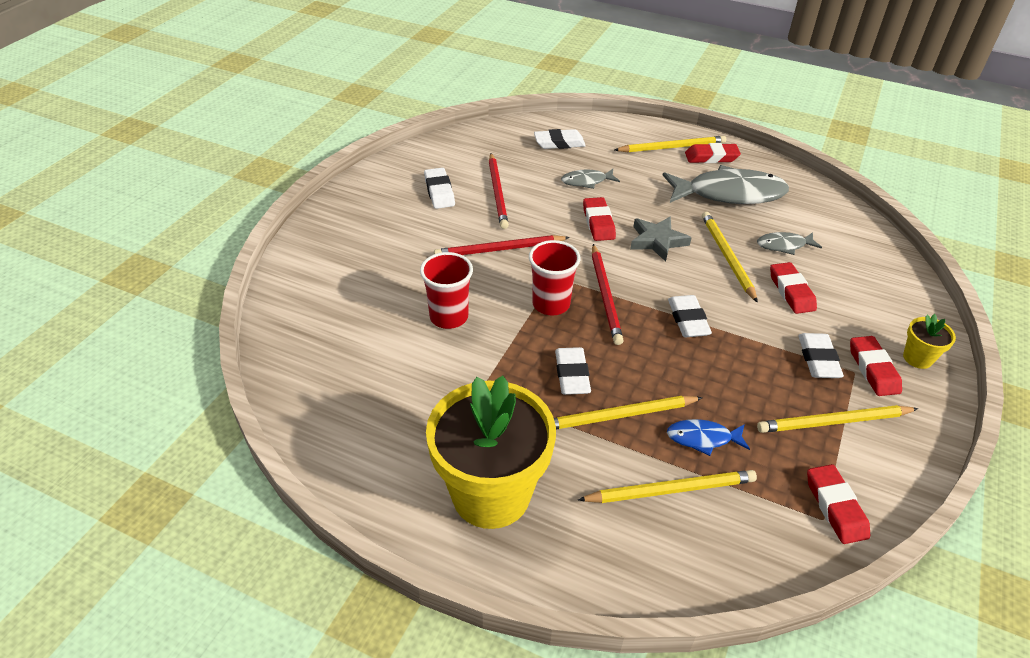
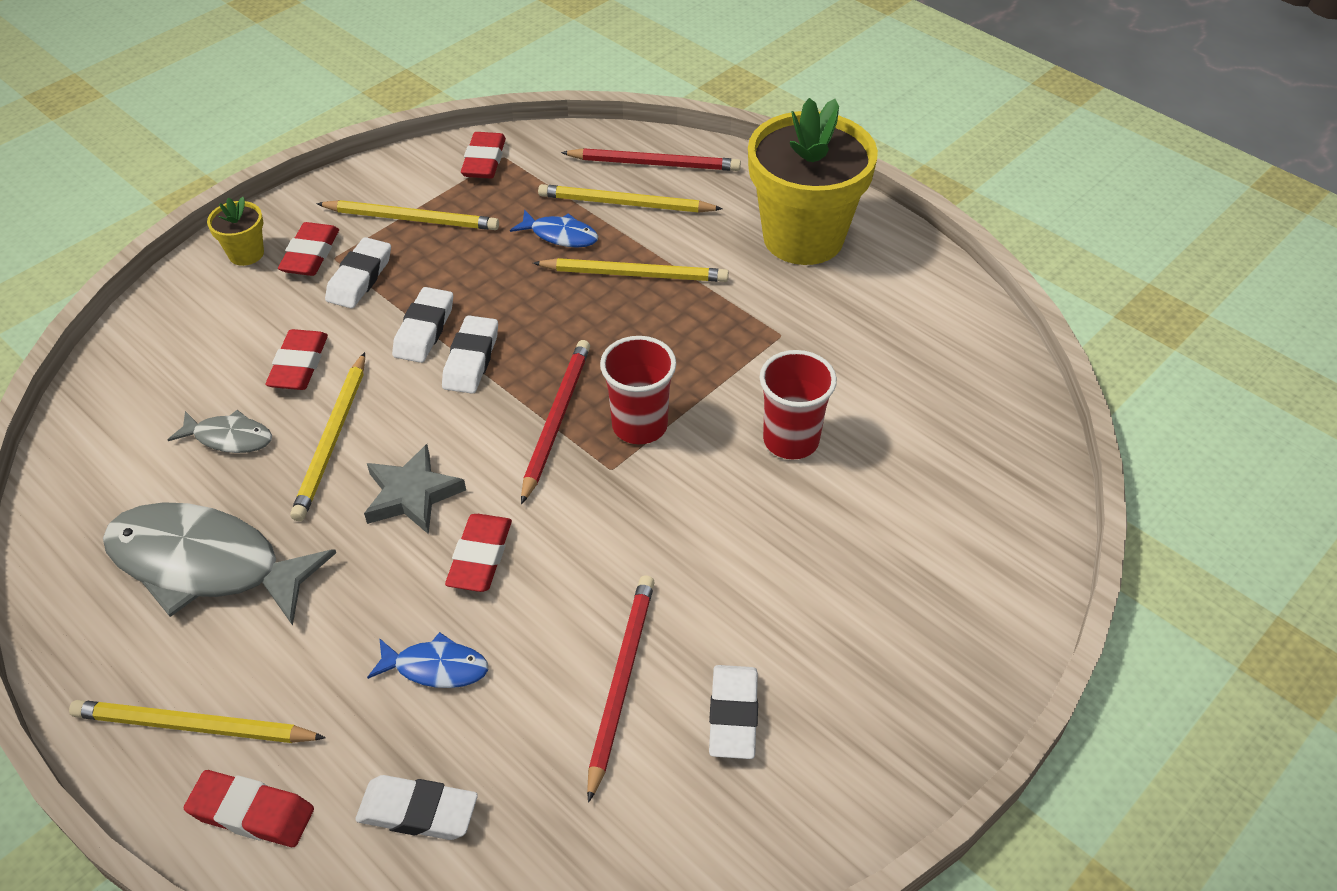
camera: 160 degrees left, 5 degrees up
red pencil [434,235,570,255] -> red pencil moved to [561,148,741,171]
white eraser [555,347,591,395] -> white eraser moved to [392,287,453,363]
grey fish [561,169,620,189] -> blue fish [367,632,488,688]
red eraser [685,143,741,163] -> red eraser moved to [184,770,314,847]

